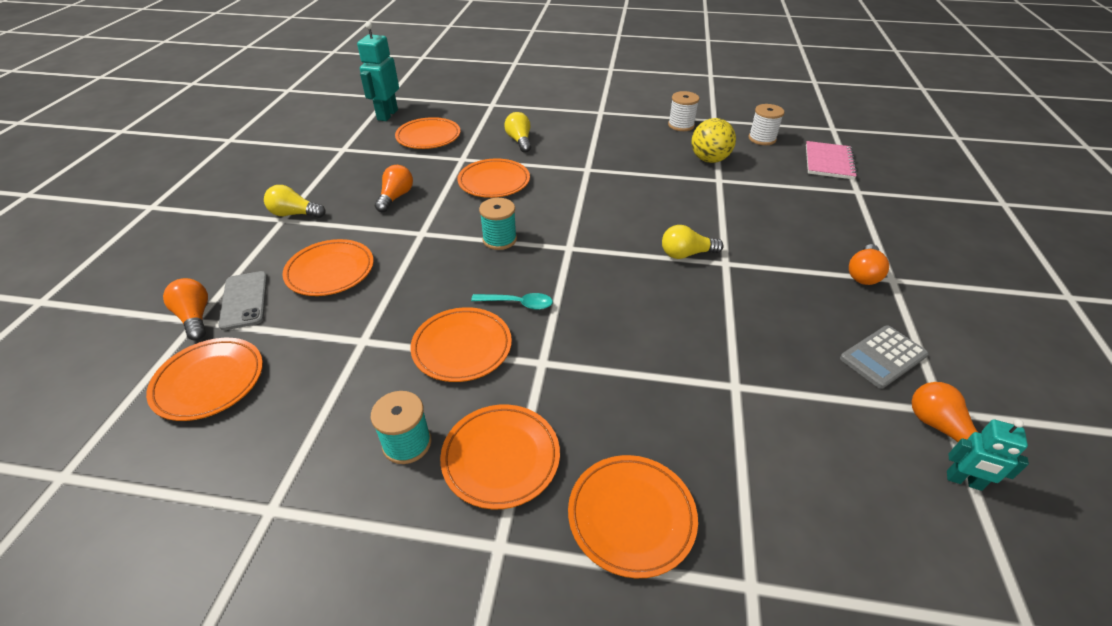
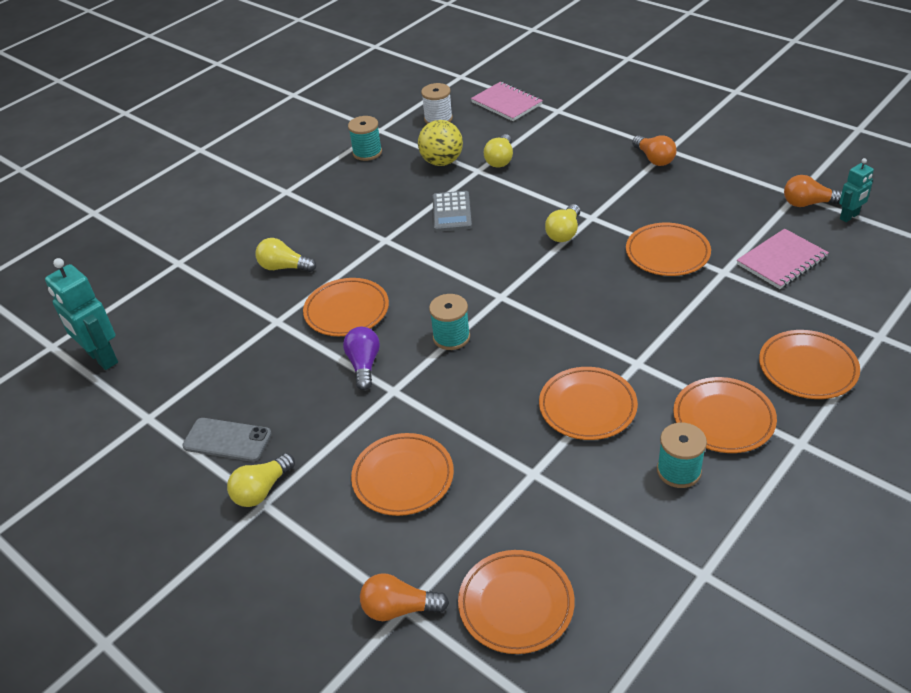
camera: 55 degrees left, 0 degrees up
grey phone [218,271,268,330] -> grey phone moved to [182,418,272,462]
orange light bulb [375,165,413,212] -> none
orange plate [395,117,461,149] -> orange plate moved to [626,223,711,276]
turquoise spoon [471,293,553,310] -> none
white spool [668,91,699,131] -> turquoise spool [348,116,382,161]
grey calculator [840,325,929,389] -> grey calculator moved to [433,191,472,232]
none -> purple light bulb [343,327,380,390]
none -> yellow light bulb [483,134,513,168]
none -> pink notebook [737,228,829,289]

